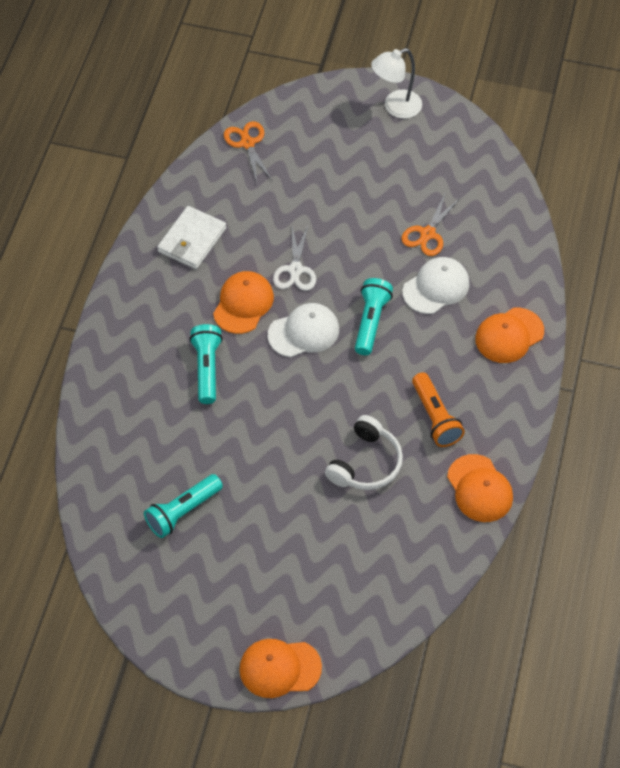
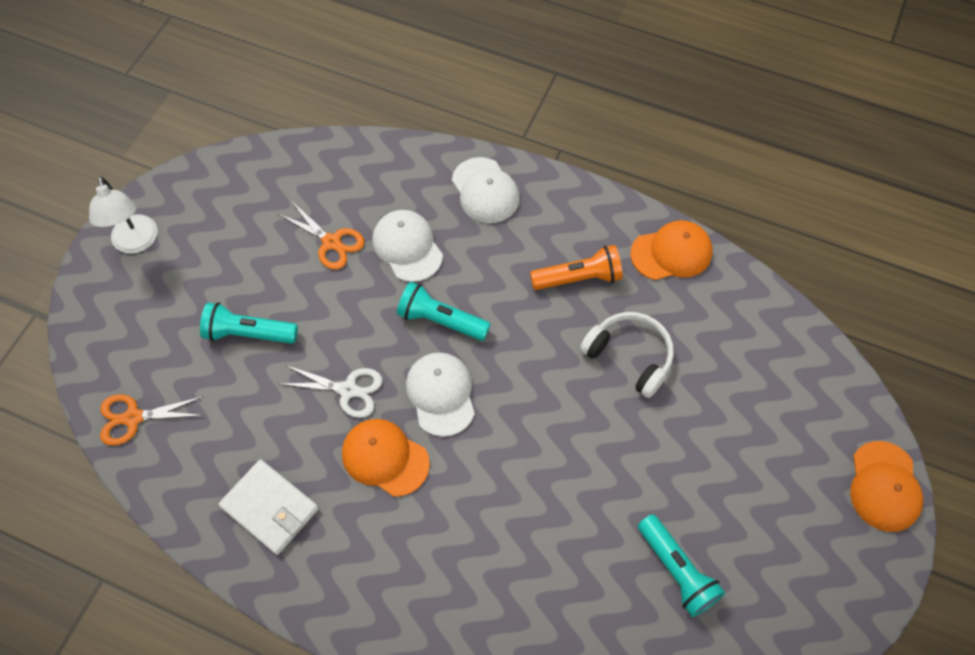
camera: 80 degrees left, 5 degrees up
turquoise flashlight [189,324,223,404] -> turquoise flashlight moved to [200,302,298,344]
orange cap [475,308,544,363] -> white cap [452,157,520,223]

